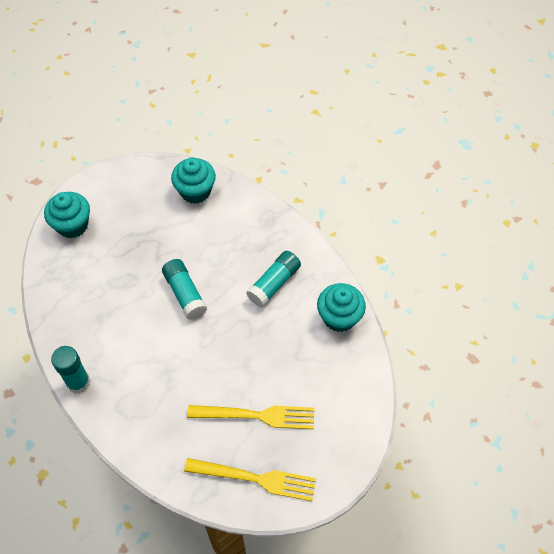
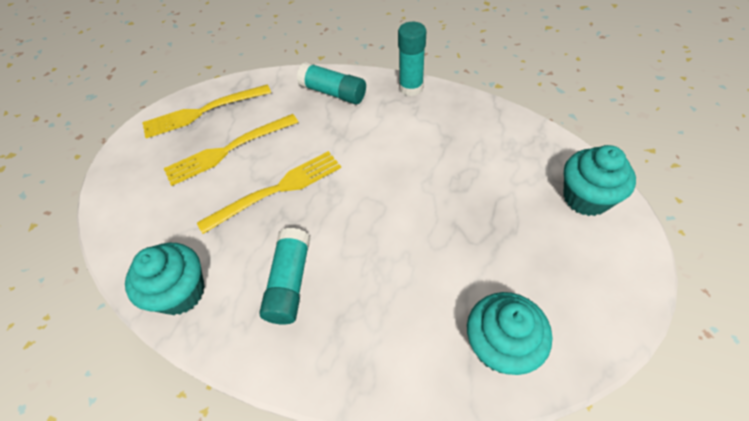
camera: 150 degrees right, 5 degrees down
turquoise glue stick [162,259,207,320] -> turquoise glue stick moved to [297,62,366,105]
none -> yellow fork [197,151,341,234]

